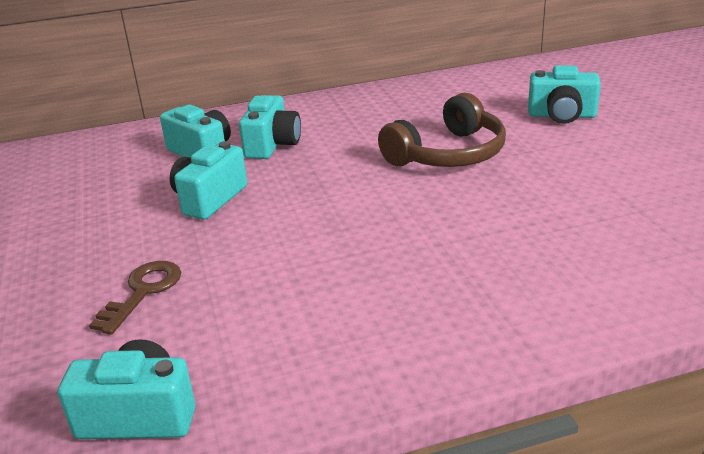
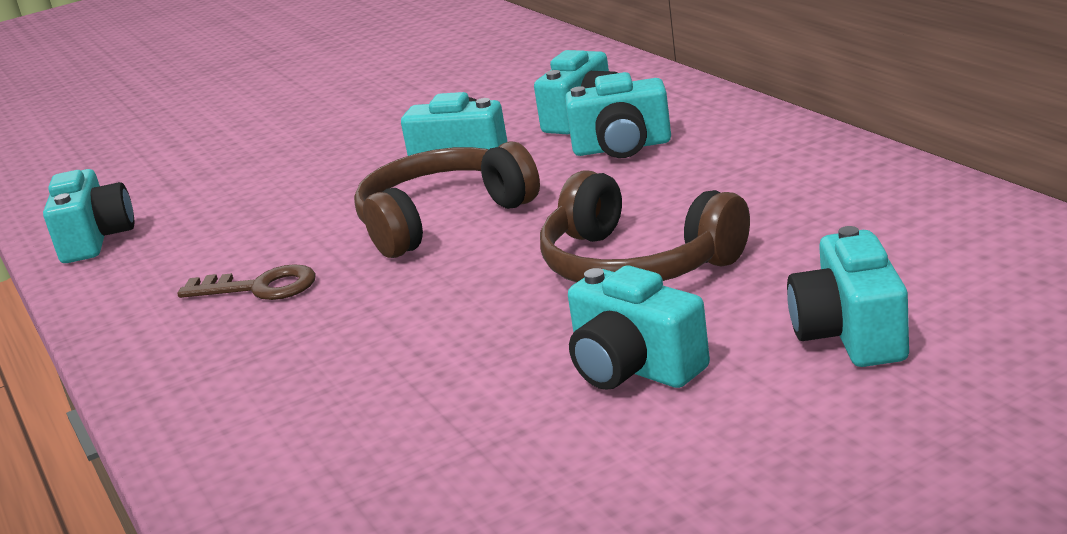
camera: 80 degrees right, 5 degrees down
brown key [89,261,181,335] -> brown key moved to [177,264,316,300]
none -> brown headphones [354,141,540,258]
none -> turquoise camera [568,265,710,390]

